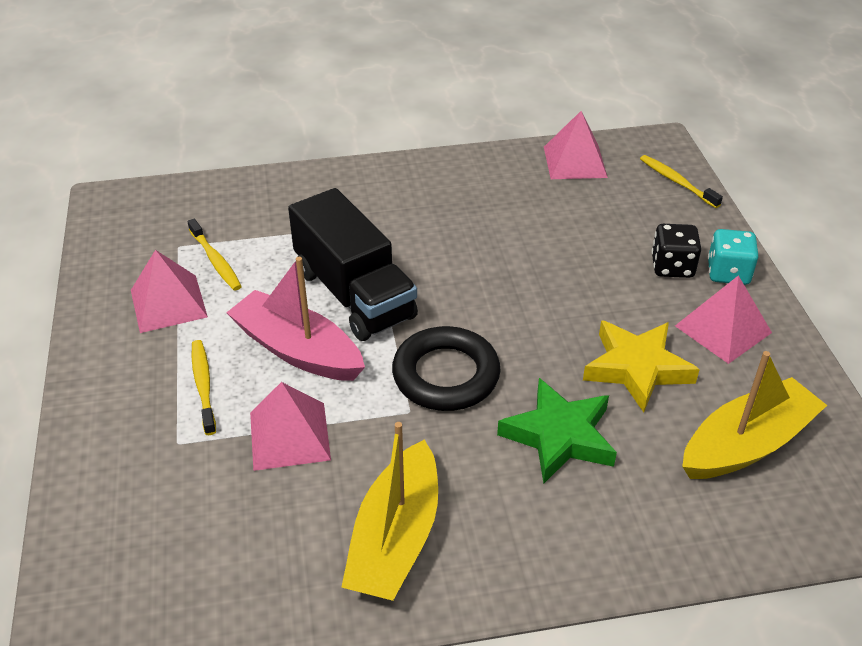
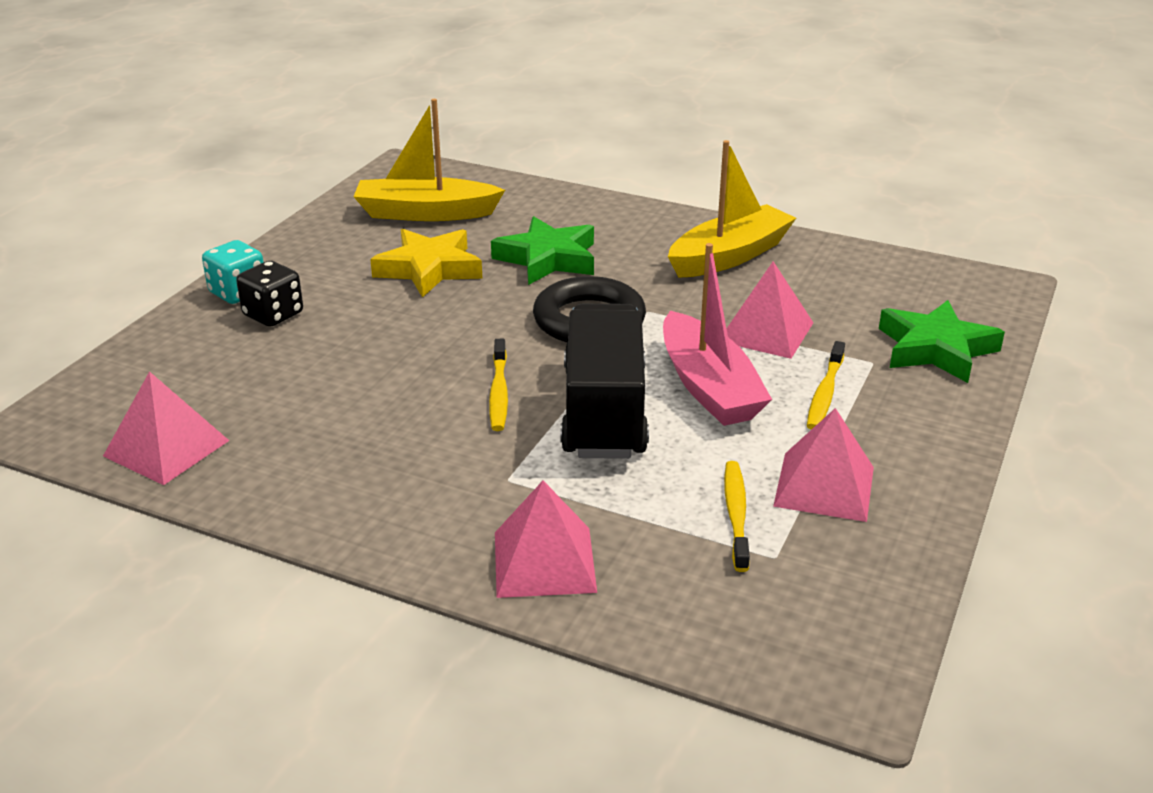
camera: 145 degrees left, 10 degrees down
yellow toothbrush [640,155,723,208] -> yellow toothbrush moved to [489,339,508,431]
pink pyramid [675,275,772,364] -> pink pyramid moved to [495,481,597,598]
none -> green star [879,300,1005,383]

